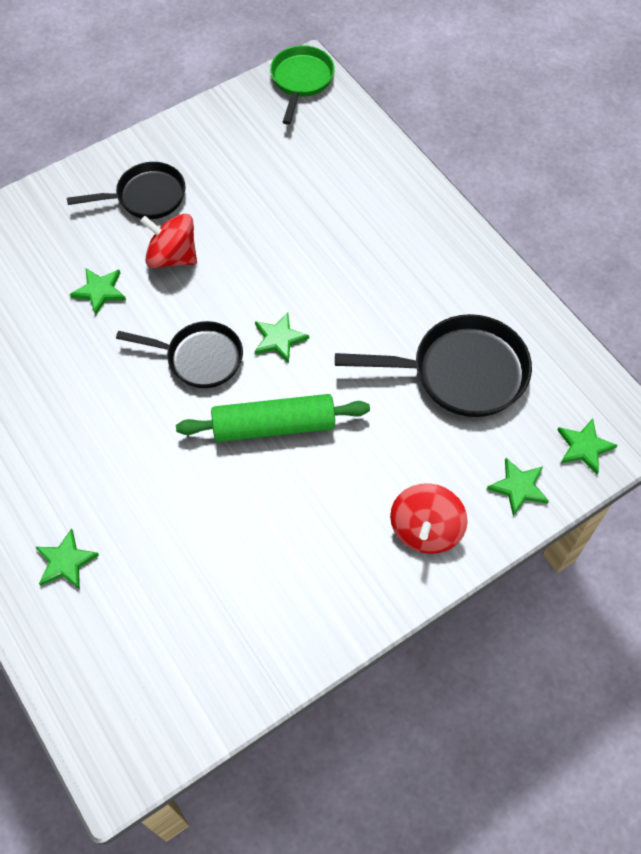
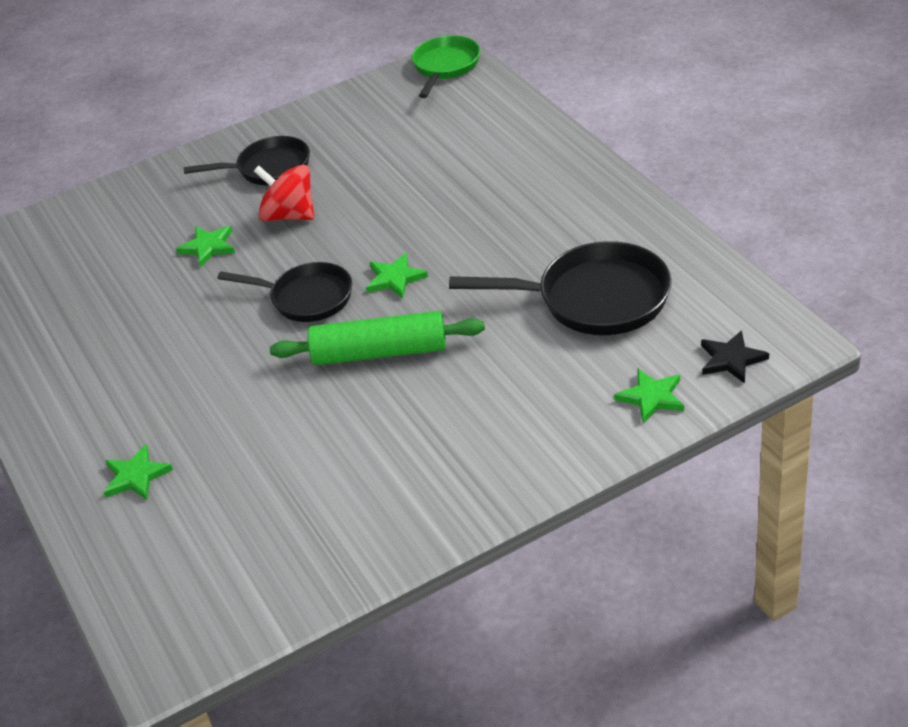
camera: 10 degrees right, 20 degrees down
red spinning top [390,483,468,554] -> none
green star [557,418,618,474] -> black star [701,330,769,384]

